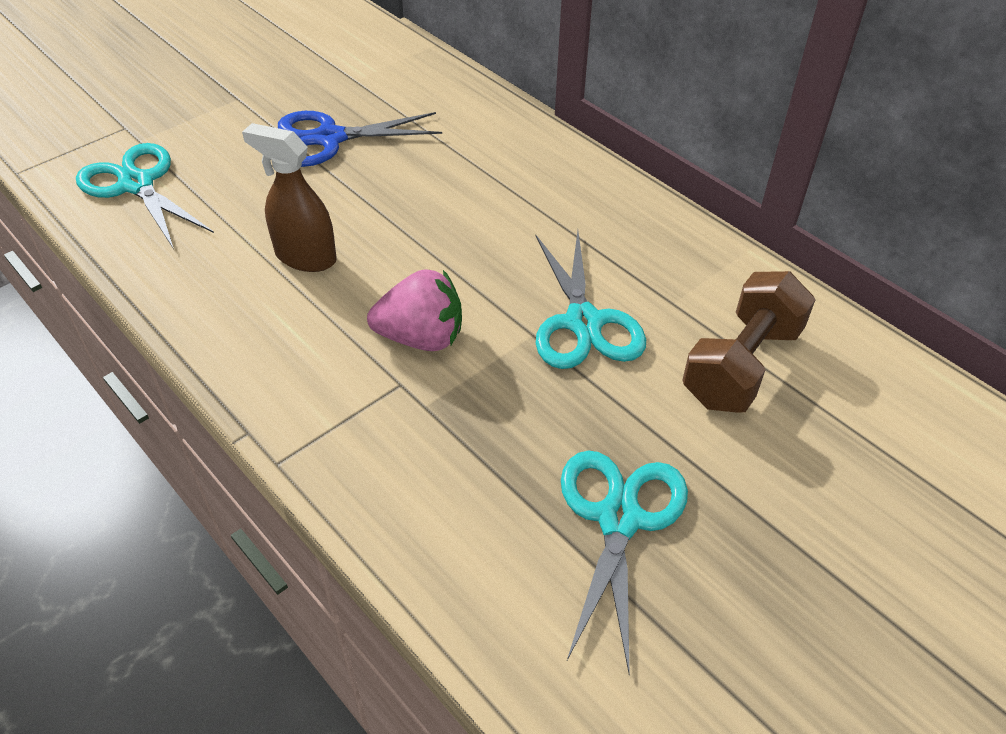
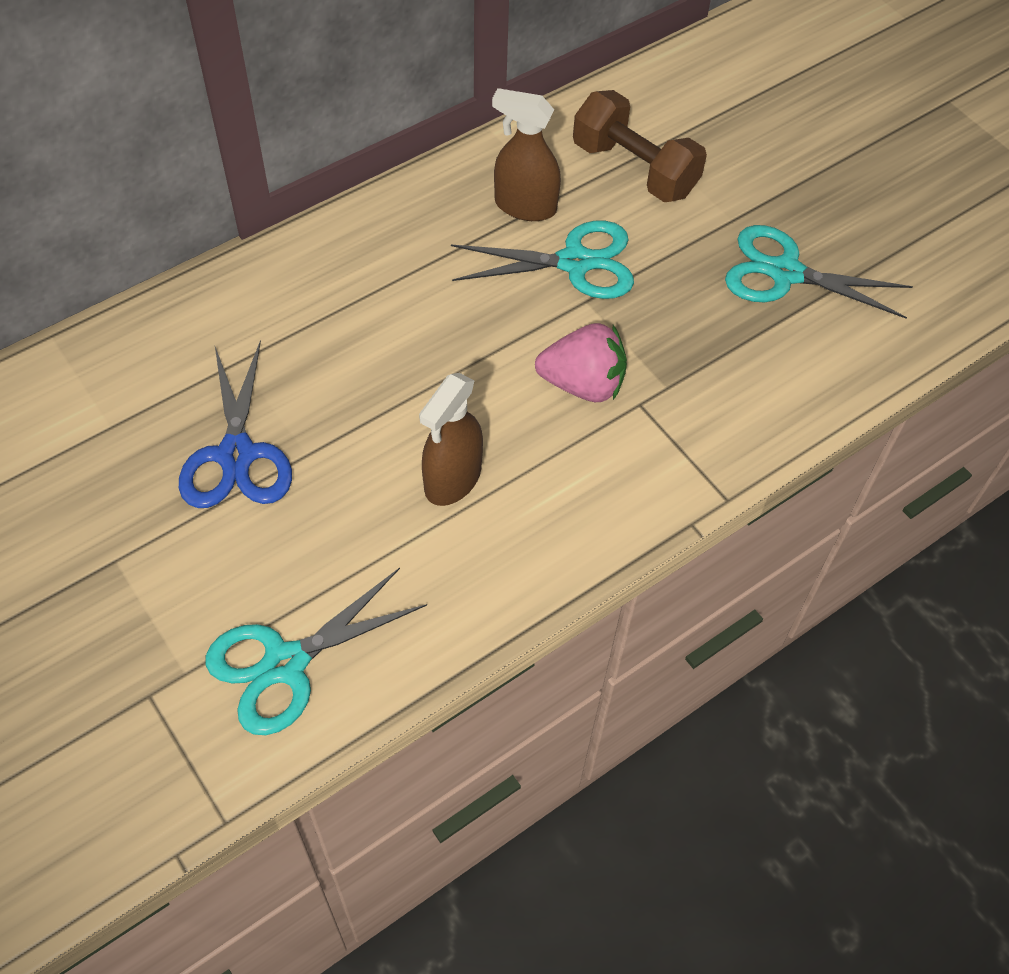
camera: 85 degrees left, 10 degrees up
pink strawberry [367,269,462,351] -> pink strawberry turned 90 degrees clockwise [535,323,627,402]
none -> brown spray bottle [492,88,561,221]

